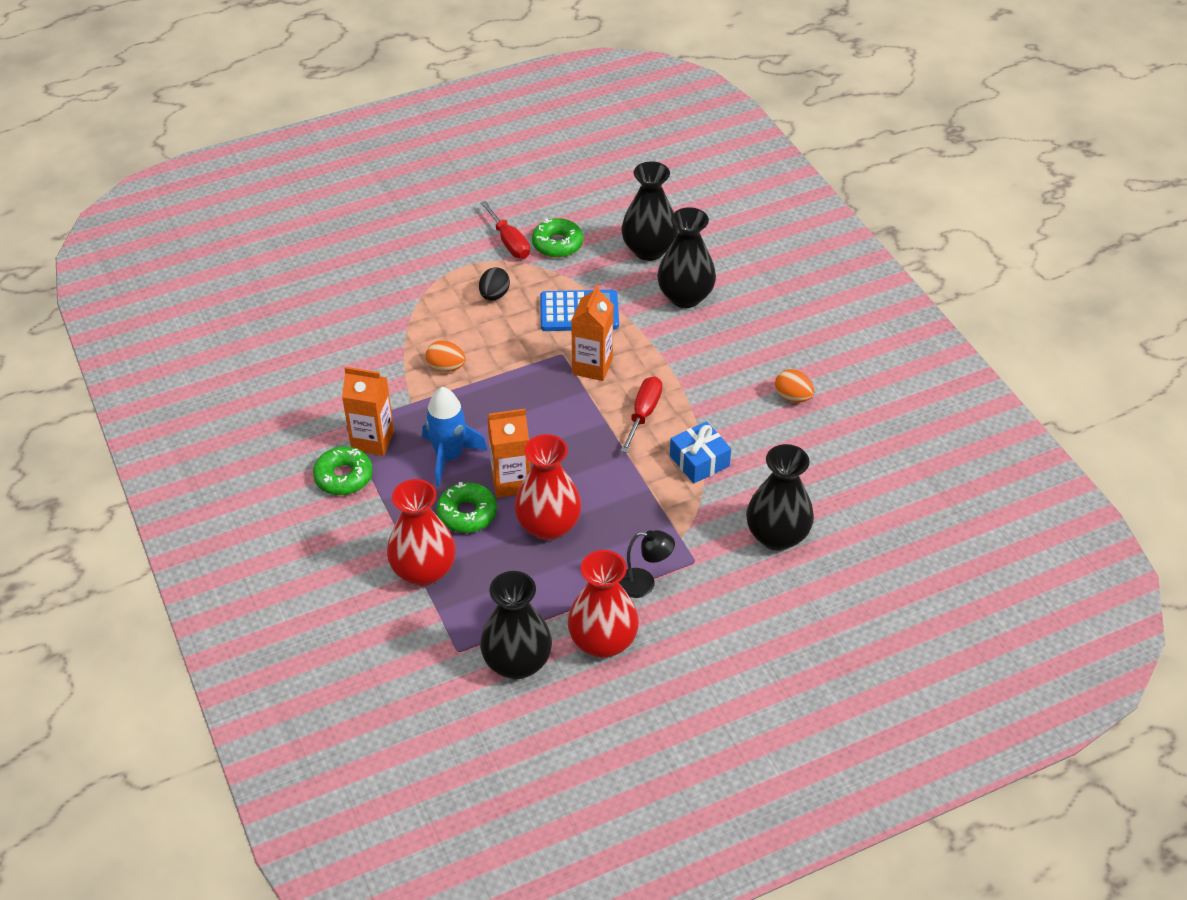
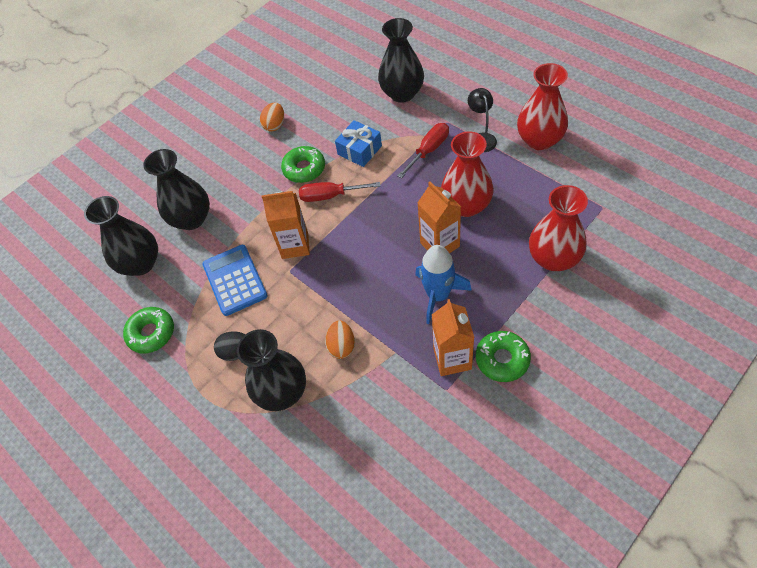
camera: 105 degrees left, 10 degrees up
green donut [437,482,497,533] -> green donut moved to [281,146,325,183]
red screwdriver [480,201,530,259] -> red screwdriver moved to [397,123,449,178]
black vase [480,571,552,679] -> black vase moved to [237,329,306,411]

